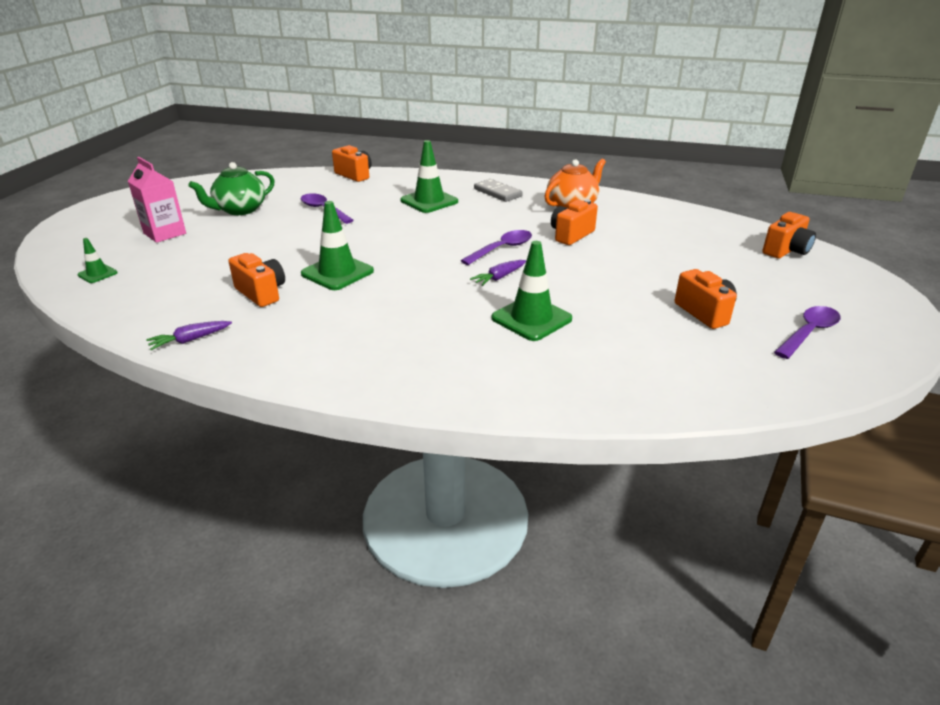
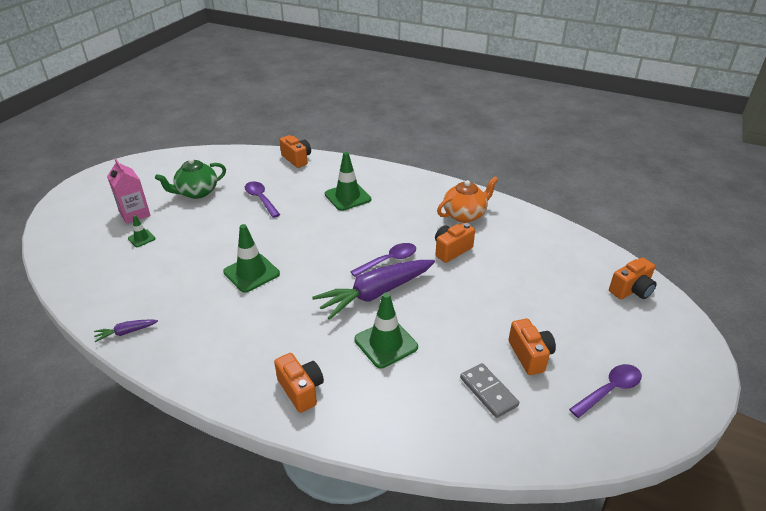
camera: 10 degrees right, 5 degrees up
green traffic cone [77,238,118,283] -> green traffic cone moved to [128,215,156,247]
orange camera [228,253,285,307] -> orange camera moved to [274,353,324,413]
purple carrot [470,260,526,286] -> purple carrot [312,260,435,320], size x2.35
grey domino [474,179,523,202] -> grey domino moved to [460,363,519,418]

